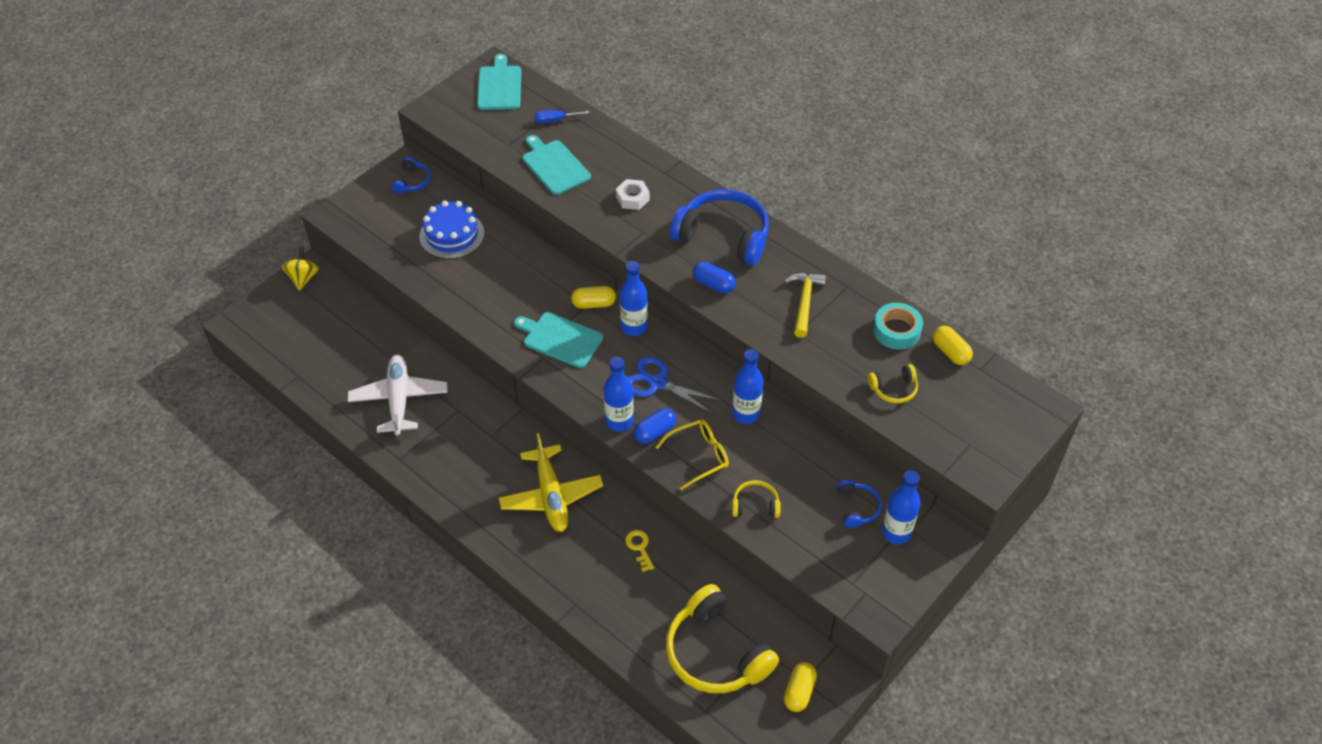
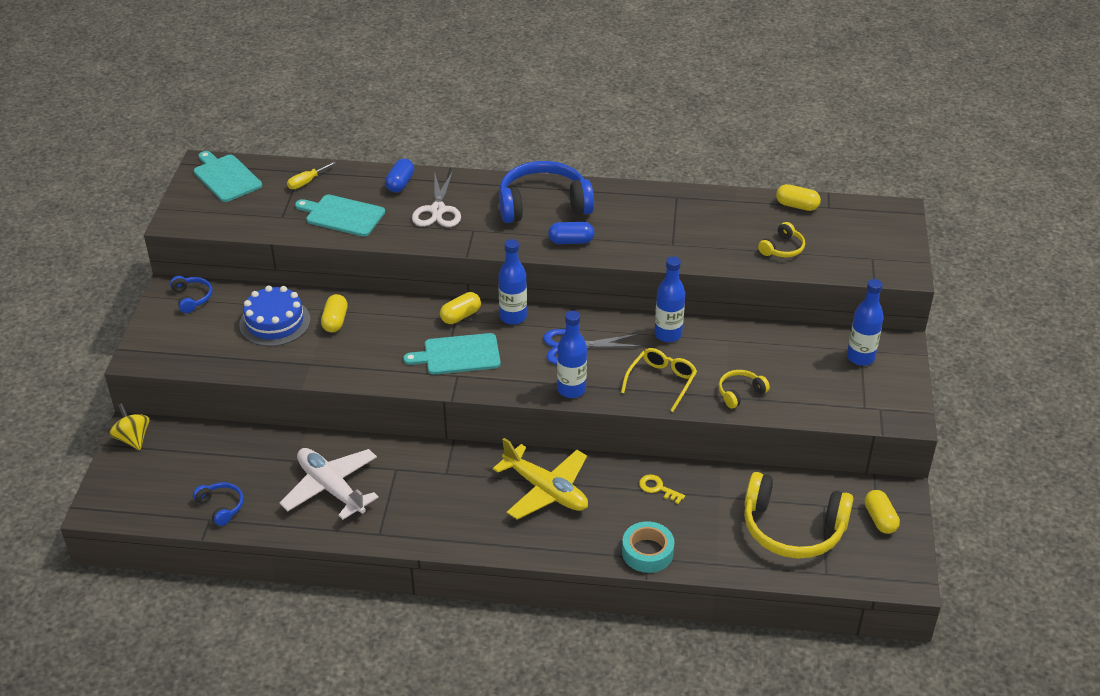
camera: 35 degrees left, 10 degrees down
blue screwdriver [535,110,589,123] -> yellow screwdriver [287,161,336,189]
white nut [616,179,650,210] -> white scissors [412,171,461,227]
blue capsule [634,408,676,444] -> blue capsule moved to [385,158,414,193]
yellow hammer [784,273,826,338] -> none
blue headphones [837,480,882,528] -> blue headphones moved to [193,482,244,526]
turquoise tape [873,303,923,350] -> turquoise tape moved to [622,521,675,573]
none -> yellow capsule [321,294,348,332]

